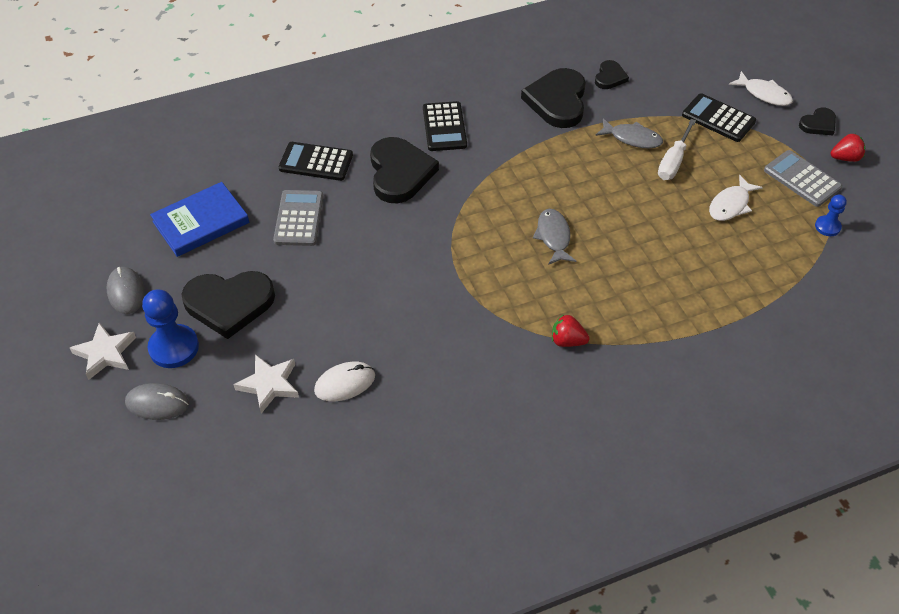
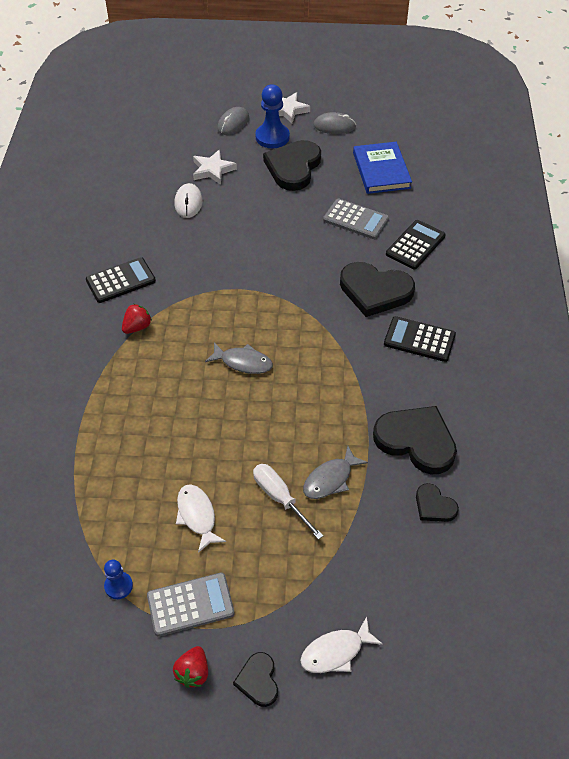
camera: 115 degrees right, 0 degrees up
black calculator [682,93,756,142] -> black calculator moved to [86,257,156,303]

